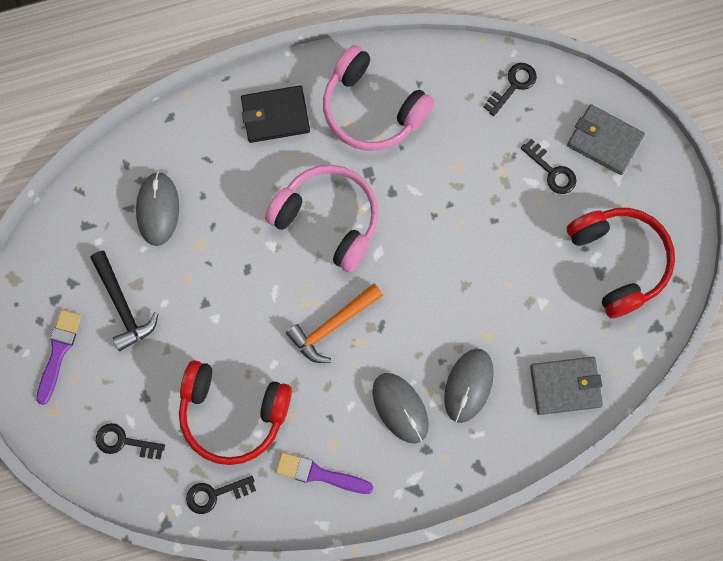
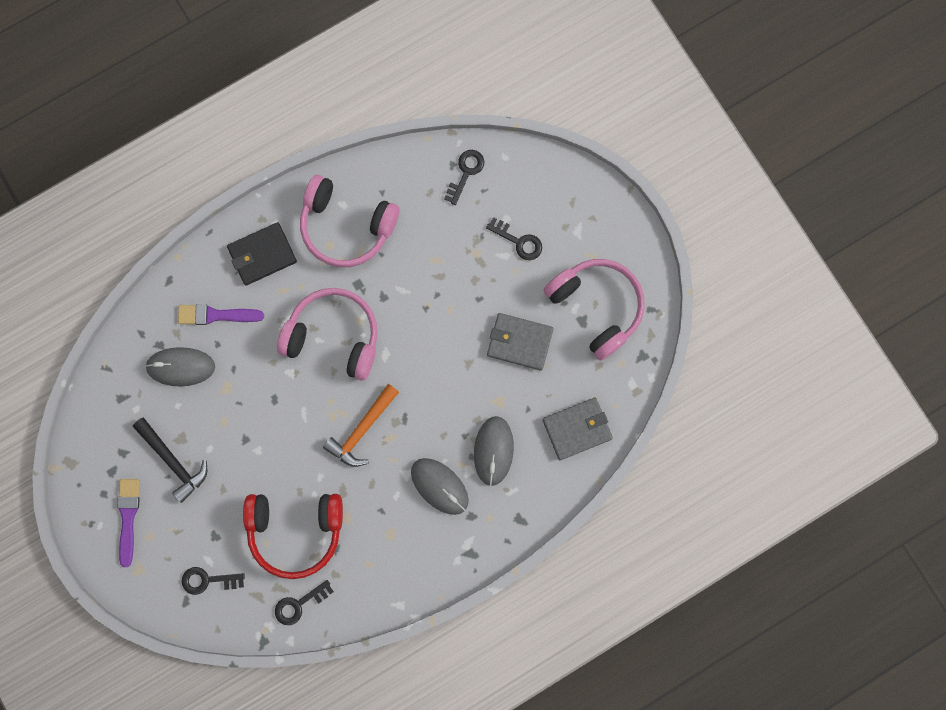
camera: 15 degrees left, 5 degrees up
grey mouse [136,172,179,246] -> grey mouse turned 75 degrees counterclockwise [145,347,215,386]
purple brush [275,452,374,494] -> purple brush moved to [178,304,264,325]
grey wallet [567,104,645,175] -> grey wallet moved to [487,313,553,371]
red headphones [567,208,675,318] -> pink headphones [544,259,645,361]

